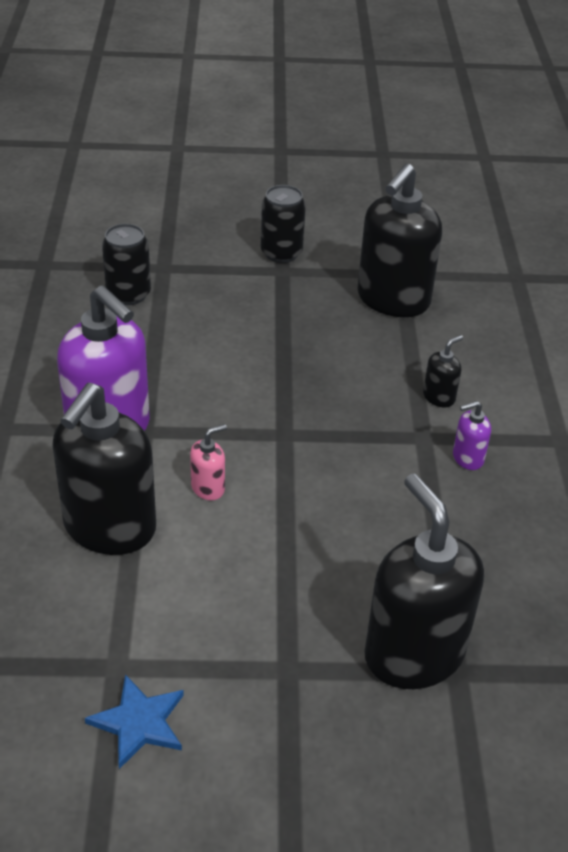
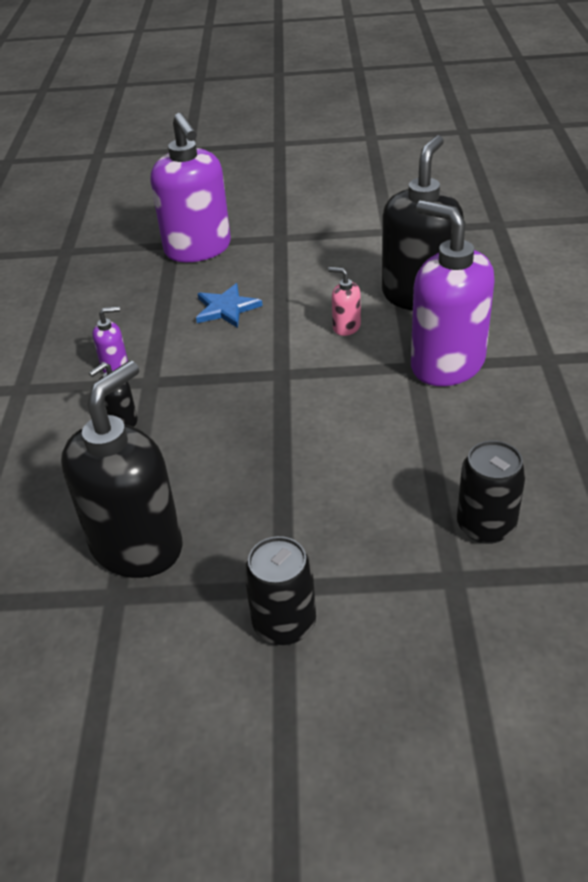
camera: 175 degrees left, 0 degrees up
blue star [85,674,184,769] -> blue star moved to [196,283,263,328]
pink soap dispenser [190,424,227,500] -> pink soap dispenser turned 60 degrees clockwise [328,267,361,336]
black soap dispenser [365,474,484,689] -> purple soap dispenser [151,113,231,262]

